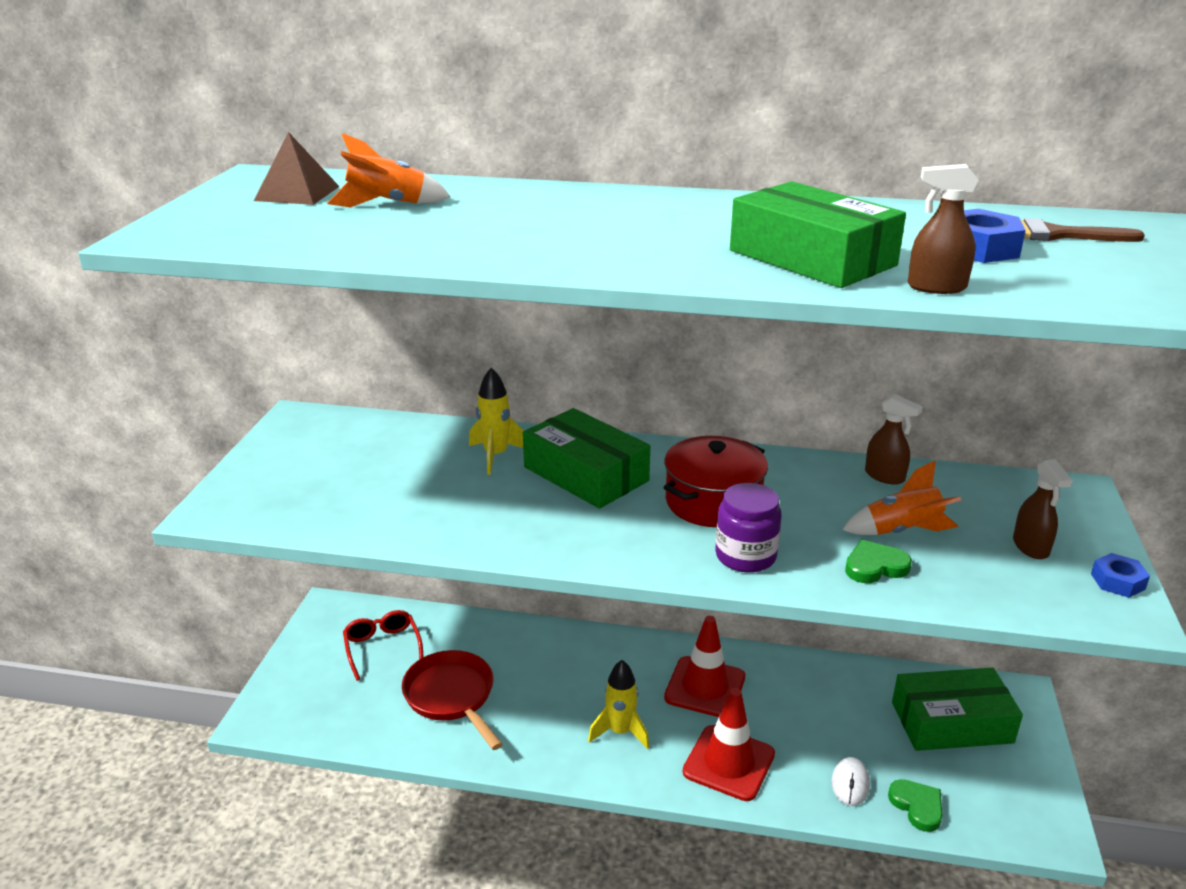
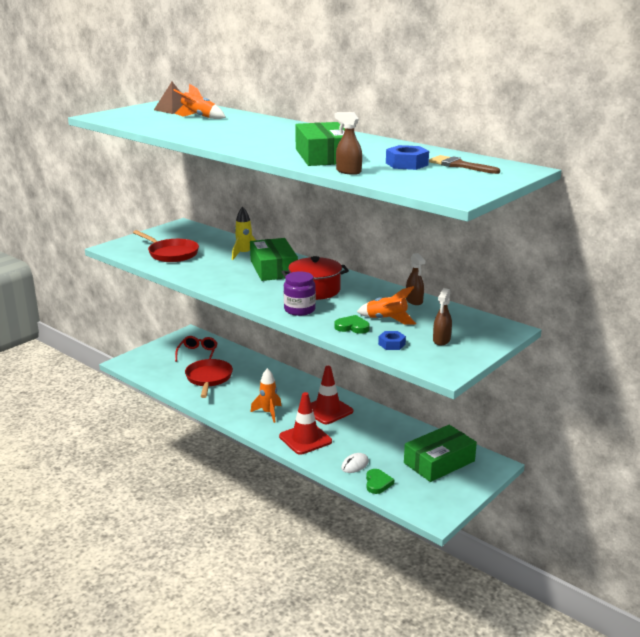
camera: 30 degrees right, 5 degrees down
yellow rocket [588,660,650,749] -> orange rocket [251,368,281,423]
green box [892,668,1023,751] -> green box turned 60 degrees counterclockwise [404,425,477,482]
blue nut [1091,553,1150,597] -> blue nut moved to [378,331,406,350]
none -> red pan [133,230,199,262]

